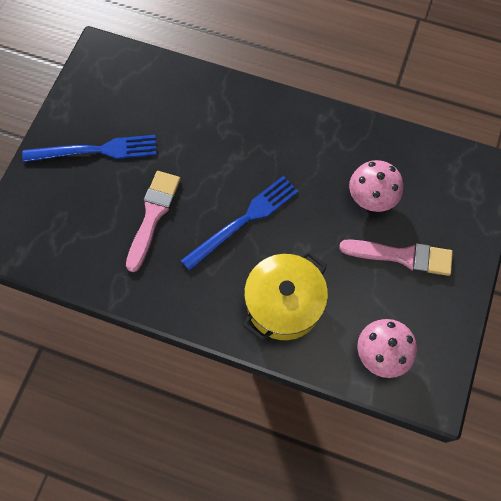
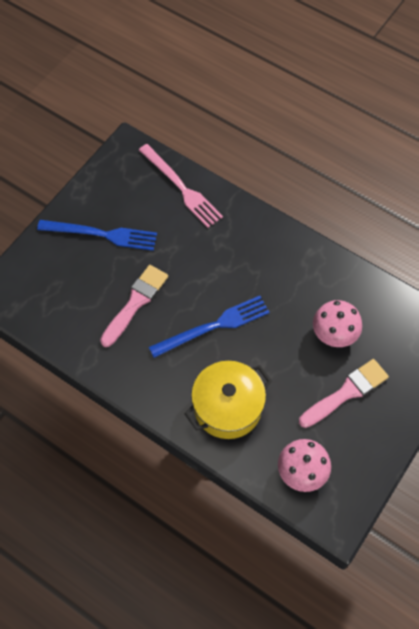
camera: 15 degrees right, 5 degrees down
pink brush [339,239,453,276] -> pink brush turned 60 degrees counterclockwise [299,359,389,428]
none -> pink fork [139,144,223,228]

